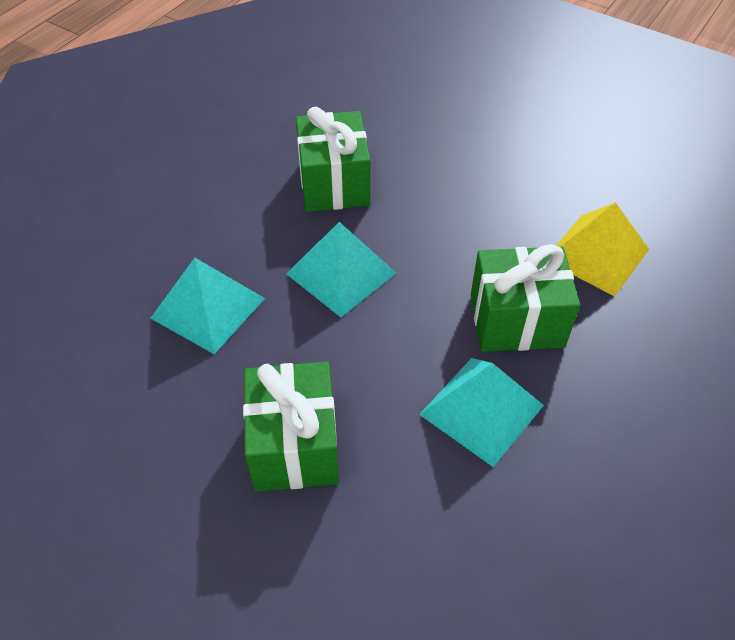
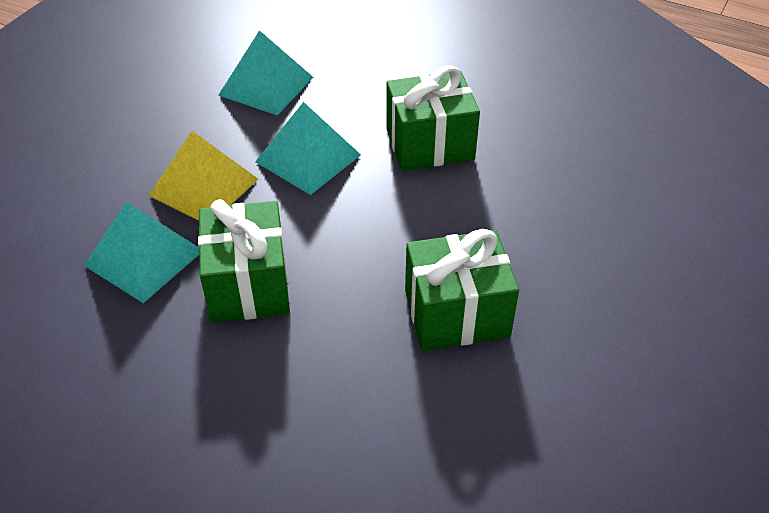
camera: 85 degrees right, 5 degrees down
green gift [243,362,339,492] -> green gift moved to [405,229,519,351]
yellow pyramid [556,202,649,297] -> yellow pyramid moved to [148,131,258,221]

